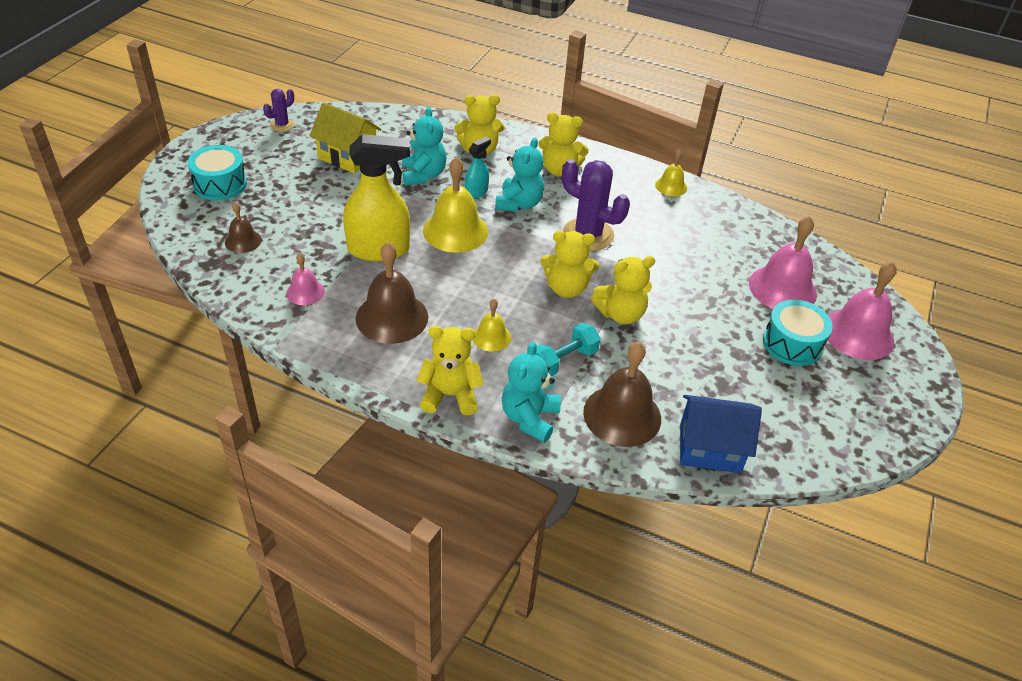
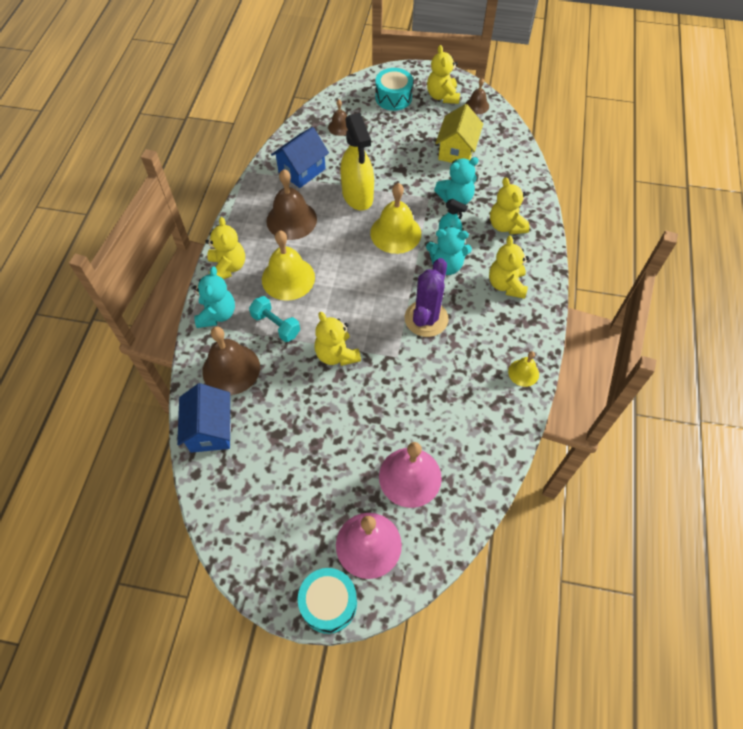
camera: 80 degrees right, 15 degrees up
purple cactus [263,89,294,132] -> brown bell [466,78,489,114]
pink bell [286,253,325,305] -> blue house [271,127,329,188]
yellow bell [473,299,511,352] -> yellow bell [262,230,315,301], size x1.87
turquoise teddy bear [502,342,561,443] -> turquoise teddy bear turned 90 degrees clockwise [193,266,235,328]
yellow teddy bear [540,231,599,298] -> yellow teddy bear moved to [427,45,460,104]
turquoise drum [763,300,833,366] -> turquoise drum moved to [298,568,357,634]

